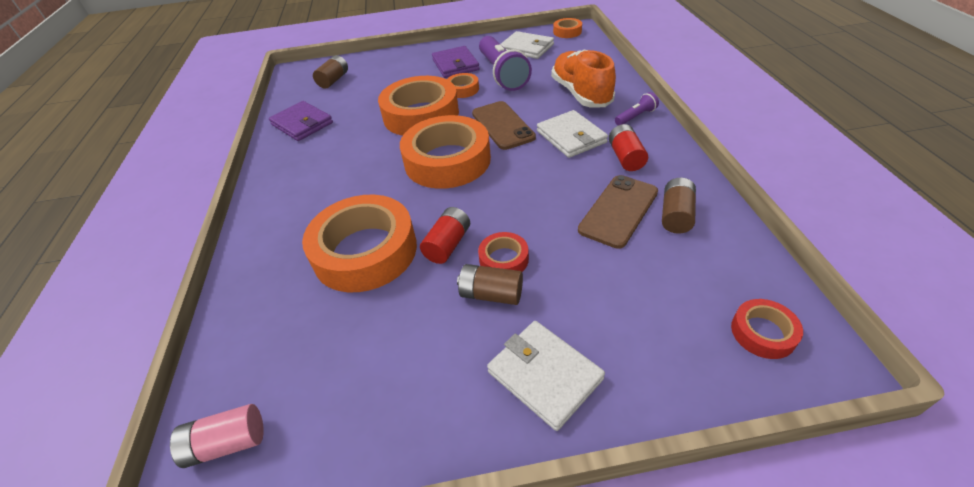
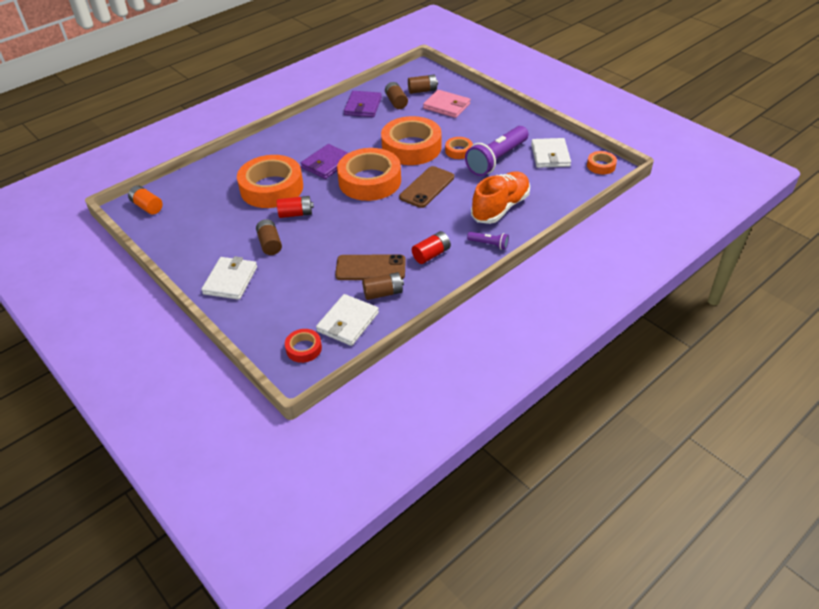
camera: 55 degrees right, 0 degrees up
pink battery [170,404,264,468] -> orange battery [128,185,163,215]
purple wallet [432,46,480,78] -> purple wallet moved to [301,144,348,179]
red tape [478,232,529,272] -> none
white wallet [537,110,608,158] -> white wallet moved to [316,294,379,346]
none -> brown battery [385,82,408,109]
none -> pink wallet [423,90,471,118]

